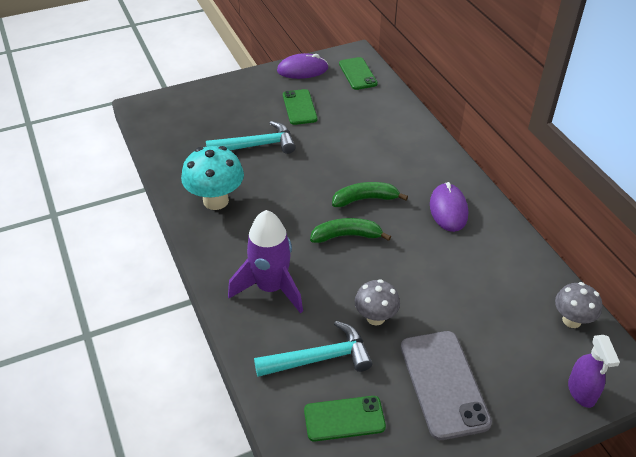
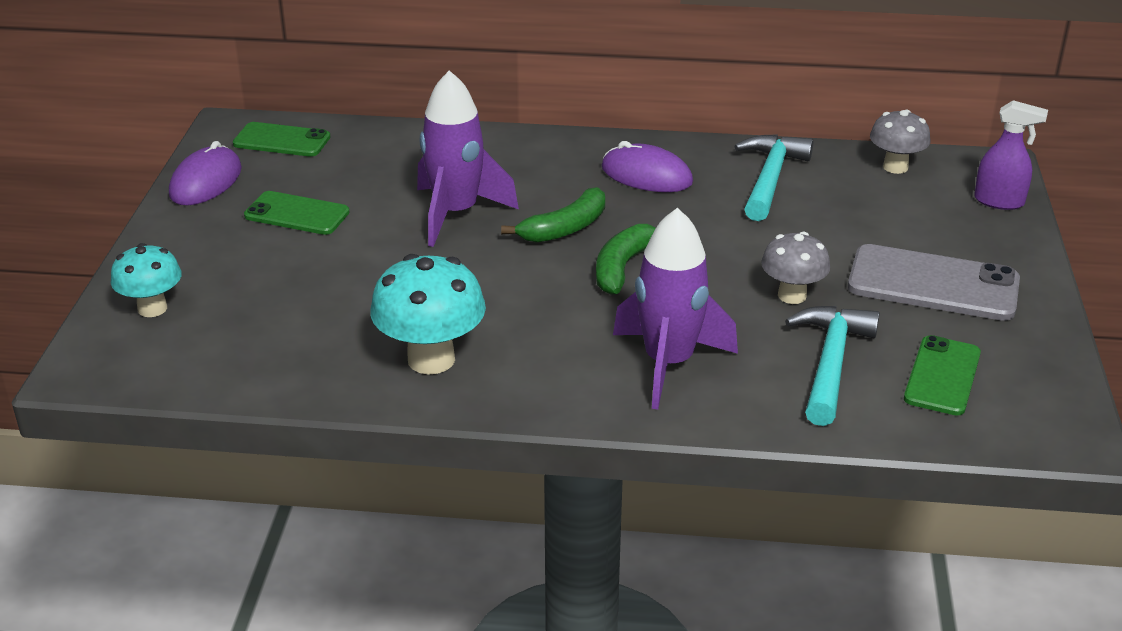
camera: 60 degrees left, 10 degrees down
turquoise hammer [206,121,296,154] -> turquoise hammer moved to [734,134,814,221]
green banana [332,182,408,207] -> green banana turned 150 degrees counterclockwise [501,187,605,243]
none -> turquoise mushroom [111,243,182,317]
none -> purple rocket [417,70,519,247]

